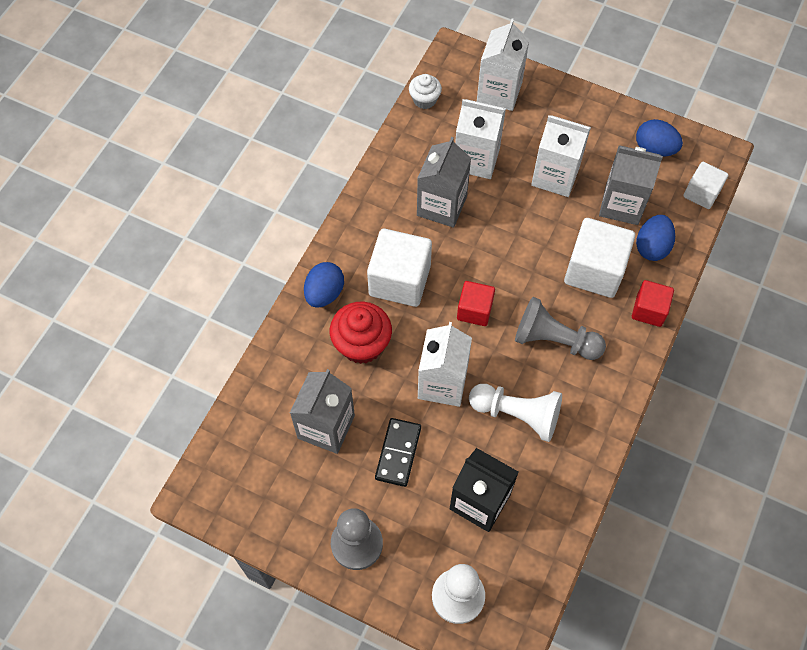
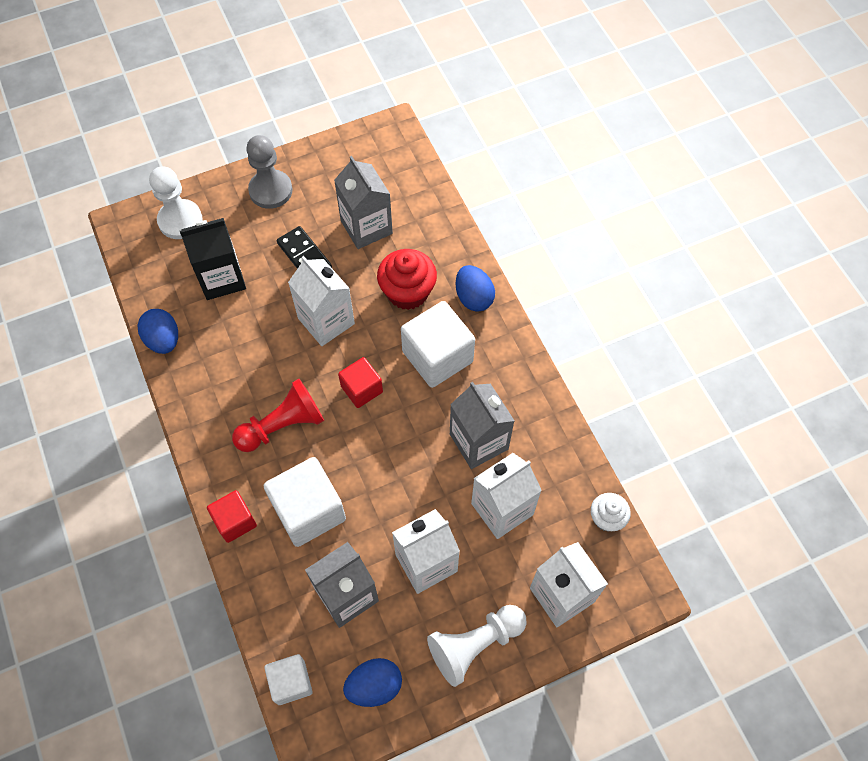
camera: 130 degrees right, 0 degrees up
white pawn [469,384,562,442] -> white pawn moved to [427,605,527,687]
grey pawn [515,297,606,360] -> red pawn [232,379,324,452]
blue egg [636,215,675,261] -> blue egg moved to [138,309,178,354]

